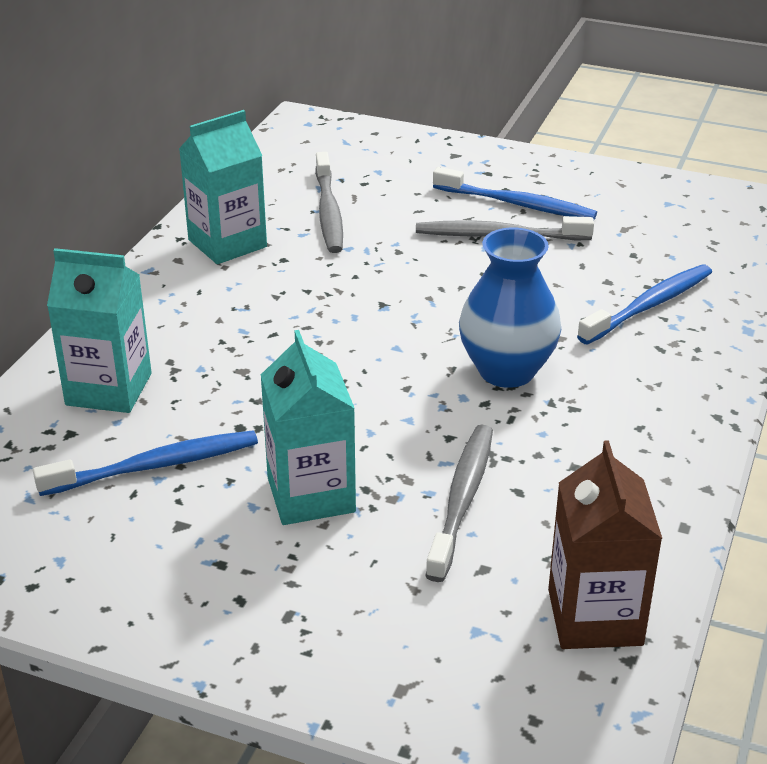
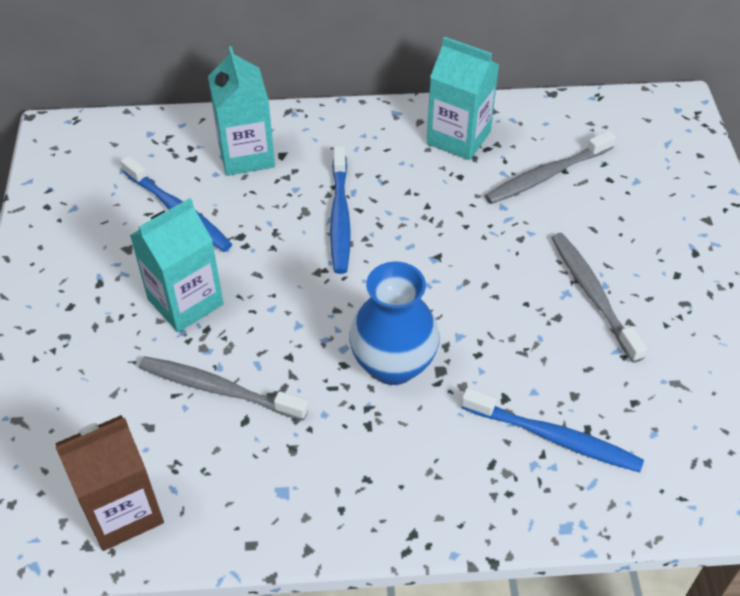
camera: 65 degrees right, 15 degrees up
grey toothbrush [425,425,493,582] -> grey toothbrush turned 150 degrees counterclockwise [139,356,309,421]
blue toothbrush [433,167,597,220] -> blue toothbrush moved to [330,146,351,274]

